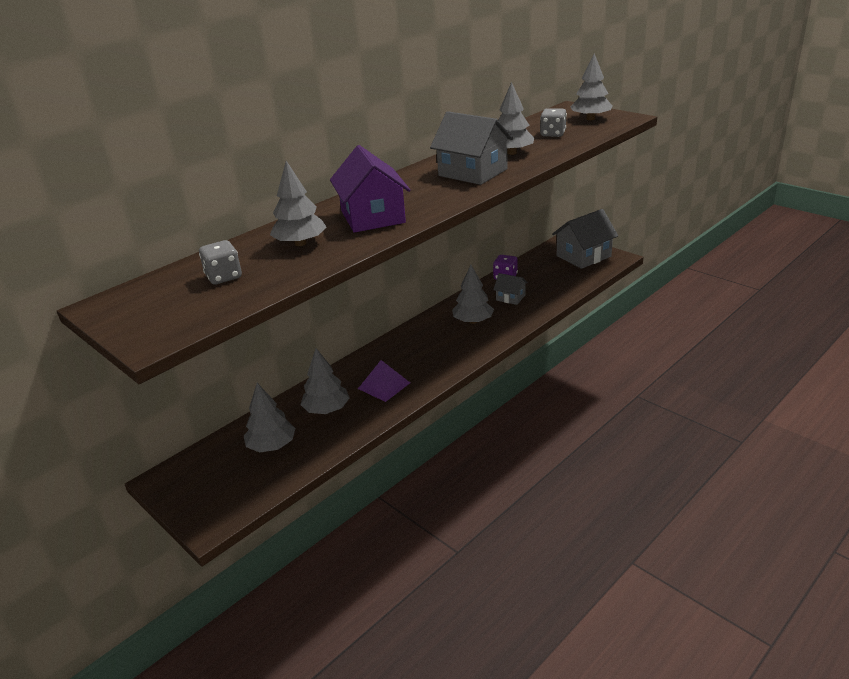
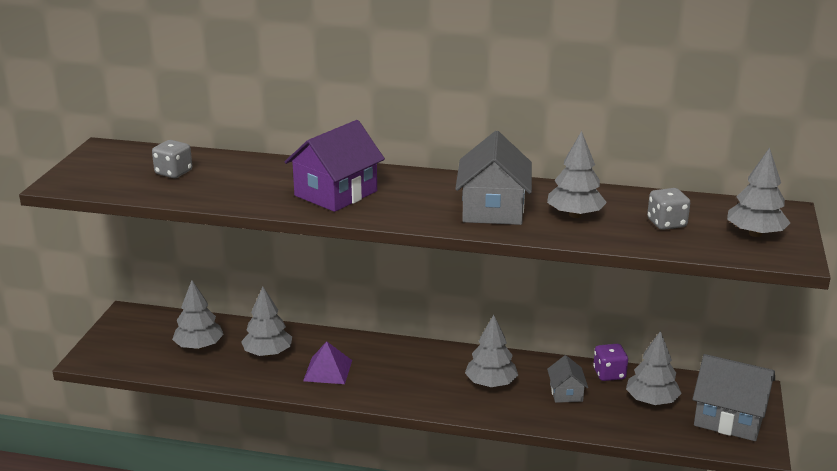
camera: 55 degrees right, 5 degrees down
grey tree [270,161,327,246] -> grey tree moved to [626,331,682,405]

